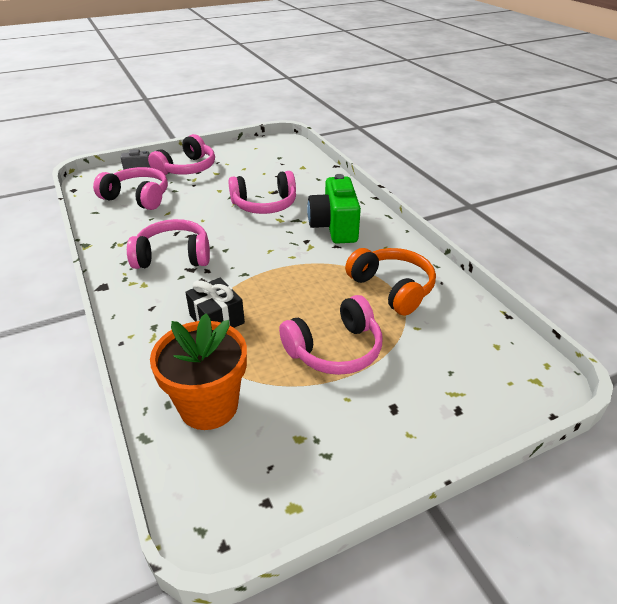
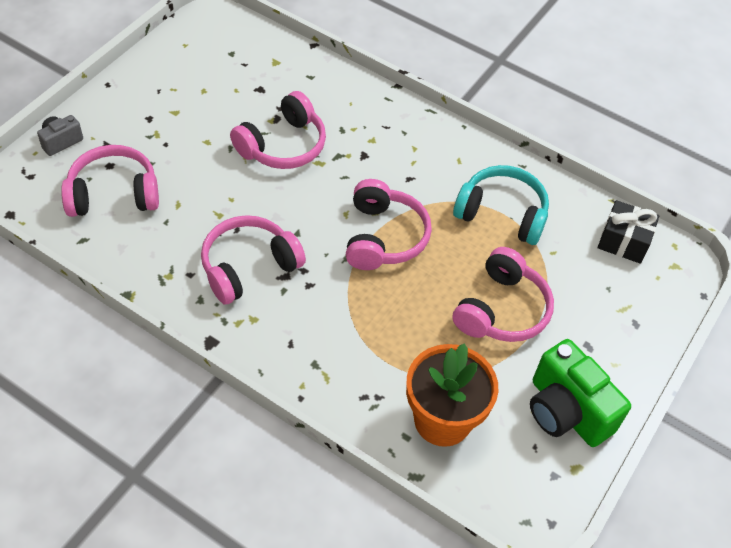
camera: 35 degrees left, 15 degrees up
pink headphones [148,134,215,175] -> pink headphones moved to [346,179,432,270]
black gift [185,278,245,328] -> black gift moved to [598,200,659,264]
green camera [307,174,361,244] -> green camera moved to [530,339,631,447]
orange headphones [345,248,436,316] -> turquoise headphones [453,165,549,245]

